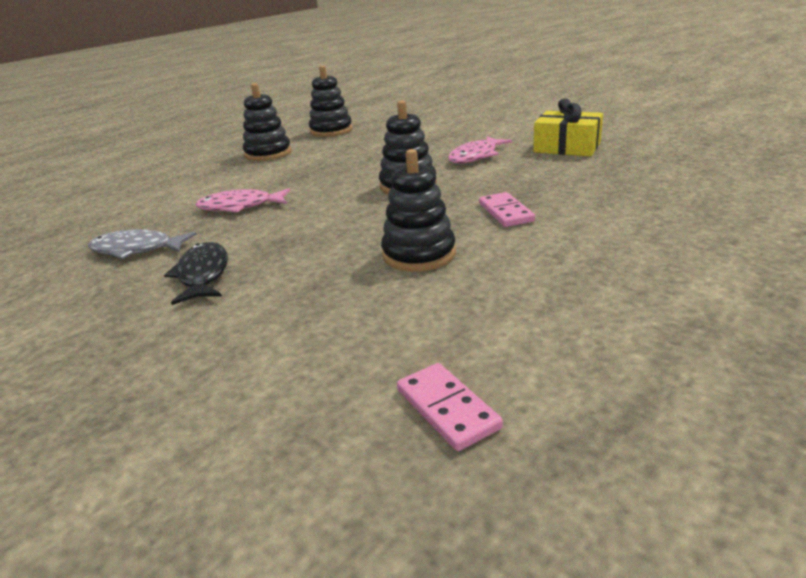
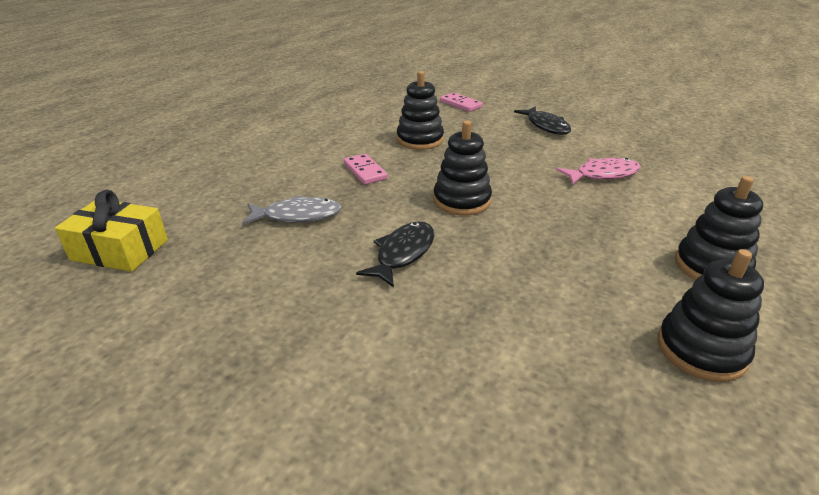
camera: 165 degrees right, 5 degrees up
grey fish [88,229,197,259] -> grey fish moved to [242,195,342,225]
pink domino [397,363,503,451] -> pink domino moved to [440,93,483,112]
pink fish [448,136,512,164] -> black fish [356,221,434,288]
yellow gift [533,98,603,156] -> yellow gift moved to [55,190,168,272]

